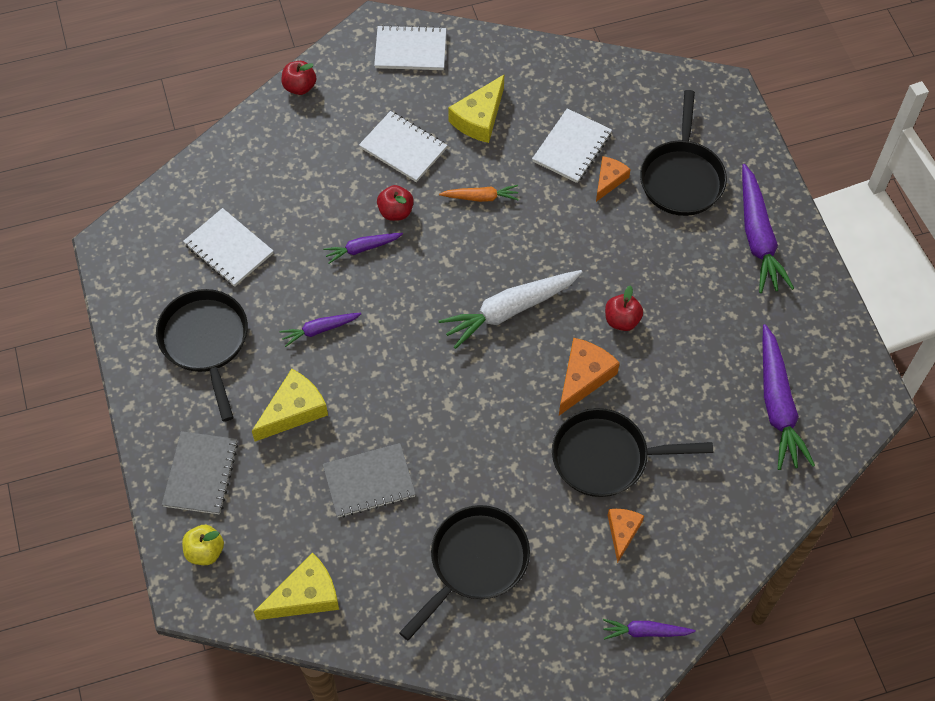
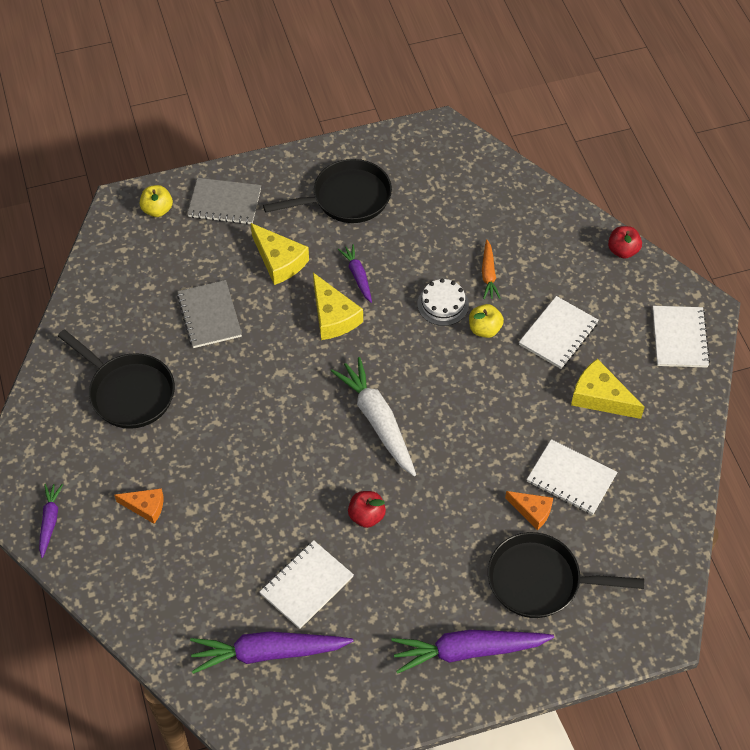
camera: 90 degrees right, 5 degrees down
white notebook [183,208,273,287] -> white notebook moved to [260,540,354,629]
yellow cheese [254,553,339,620] -> yellow cheese moved to [313,273,363,340]
purple carrot [323,233,403,264] -> white cake [417,278,469,326]
red apple [377,185,414,221] -> yellow apple [469,304,504,338]
orange carrot [439,185,519,202] -> orange carrot moved to [482,239,500,299]
black pan [552,408,713,497] -> none
orange cheese [559,338,620,416] -> none

